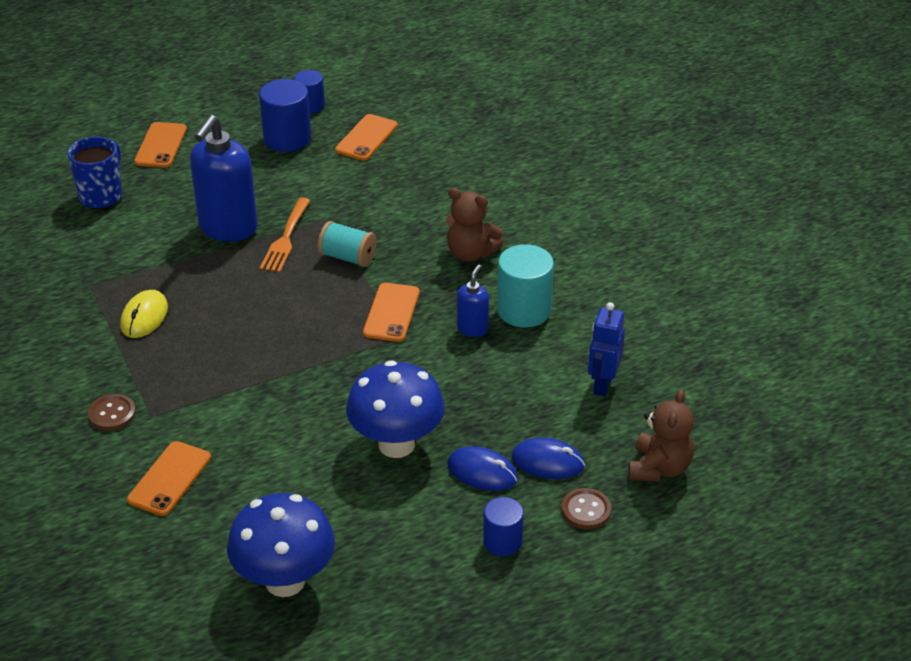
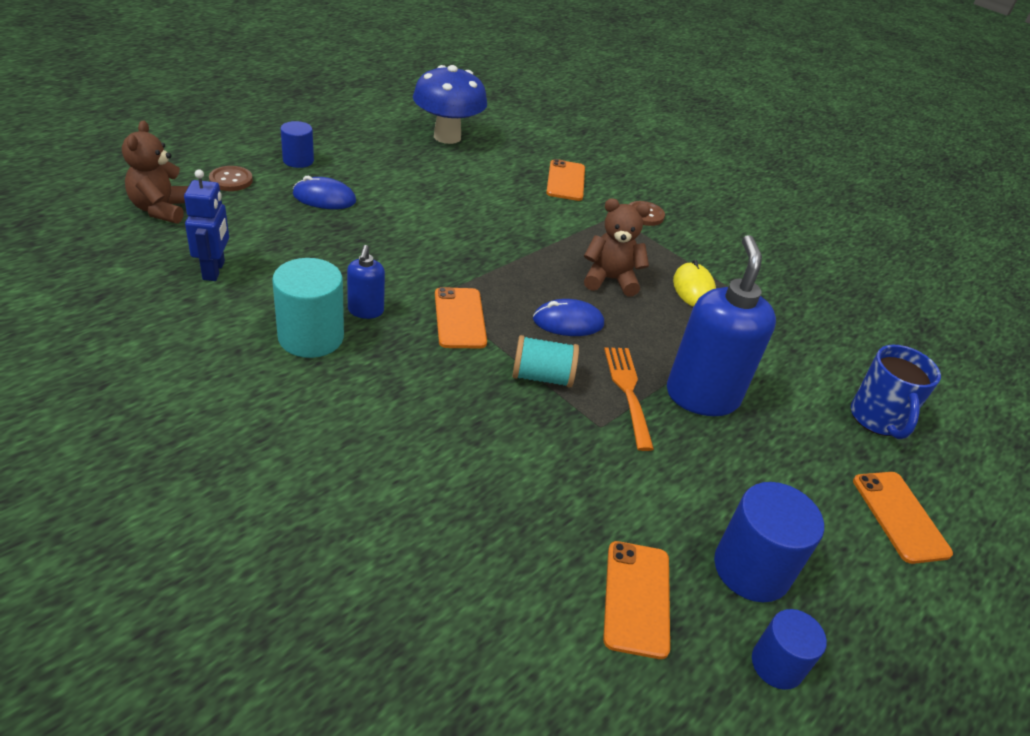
camera: 155 degrees right, 0 degrees up
blue mushroom [346,360,445,458] -> none
brown teddy bear [446,188,503,262] -> brown teddy bear moved to [584,198,650,296]
blue mouse [511,437,585,479] -> blue mouse moved to [533,299,604,336]

